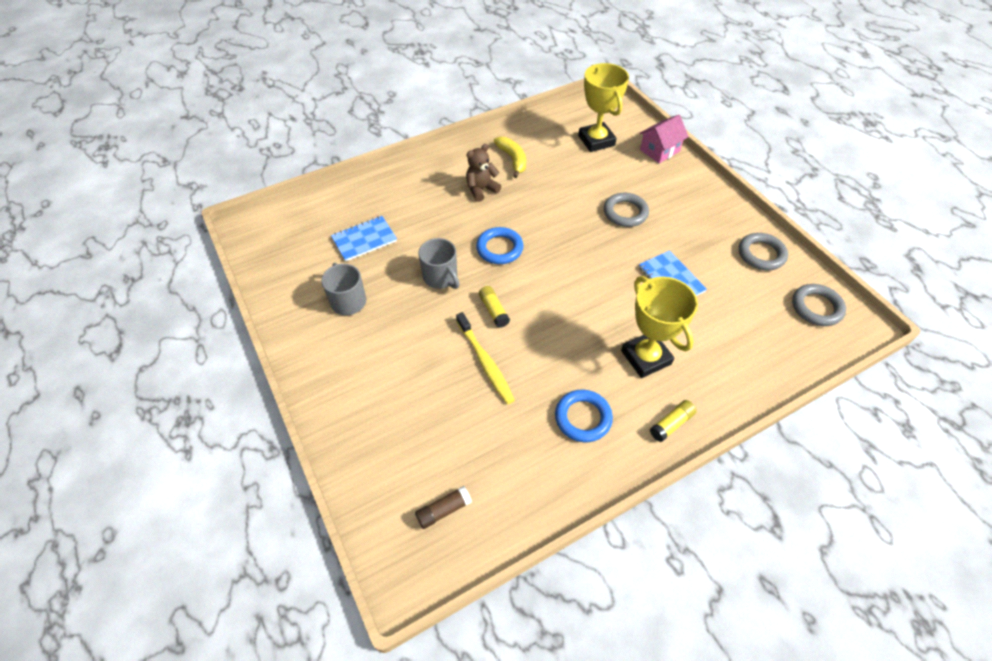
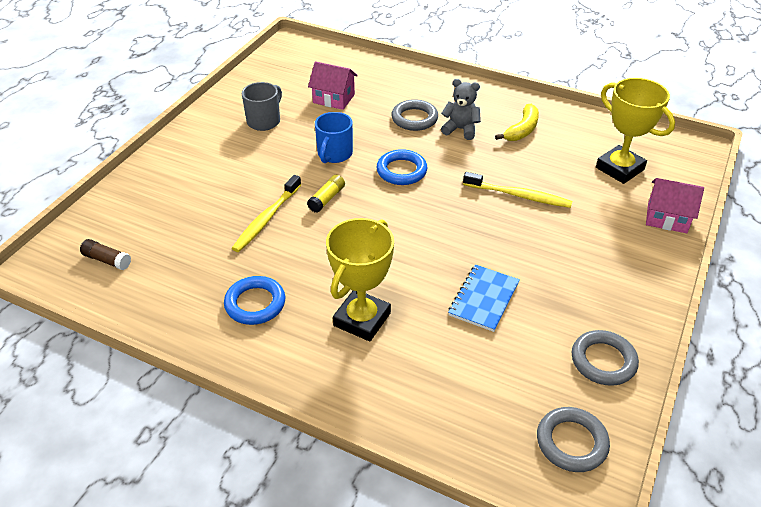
camera: 55 degrees right, 10 degrees down
blue notebook [331,216,397,262] -> pink house [308,62,358,110]
grey mug [419,238,460,289] -> blue mug [315,112,353,163]
brown teddy bear [466,144,501,202] -> grey teddy bear [441,79,481,140]
yellow trophy [578,63,629,152] -> yellow trophy turned 75 degrees counterclockwise [596,78,675,184]
grey ring [604,193,649,227] -> grey ring moved to [391,99,438,131]
yellow glue stick [650,400,697,442] -> none
none -> yellow toothbrush [463,172,572,208]

